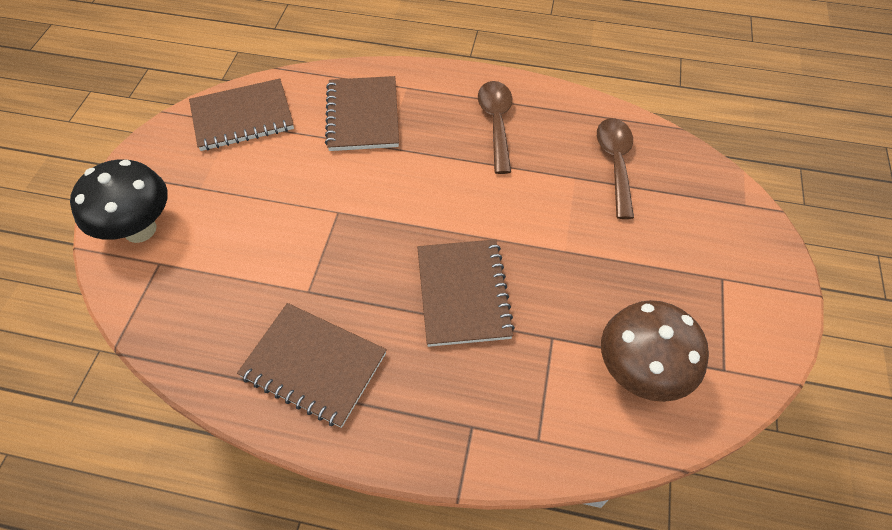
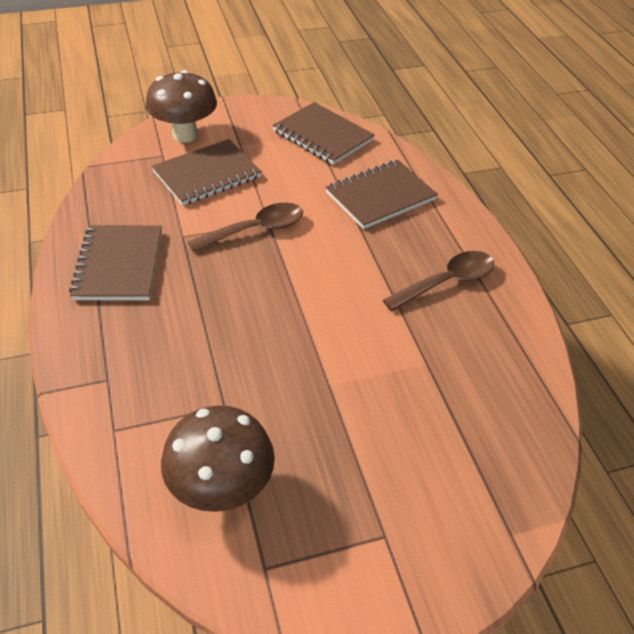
camera: 60 degrees right, 10 degrees down
black mushroom [70,160,168,243] -> brown mushroom [145,70,217,143]
brown notebook [417,239,515,347] -> brown notebook moved to [152,139,262,206]
brown spoon [597,118,634,219] -> brown spoon moved to [188,203,303,252]

